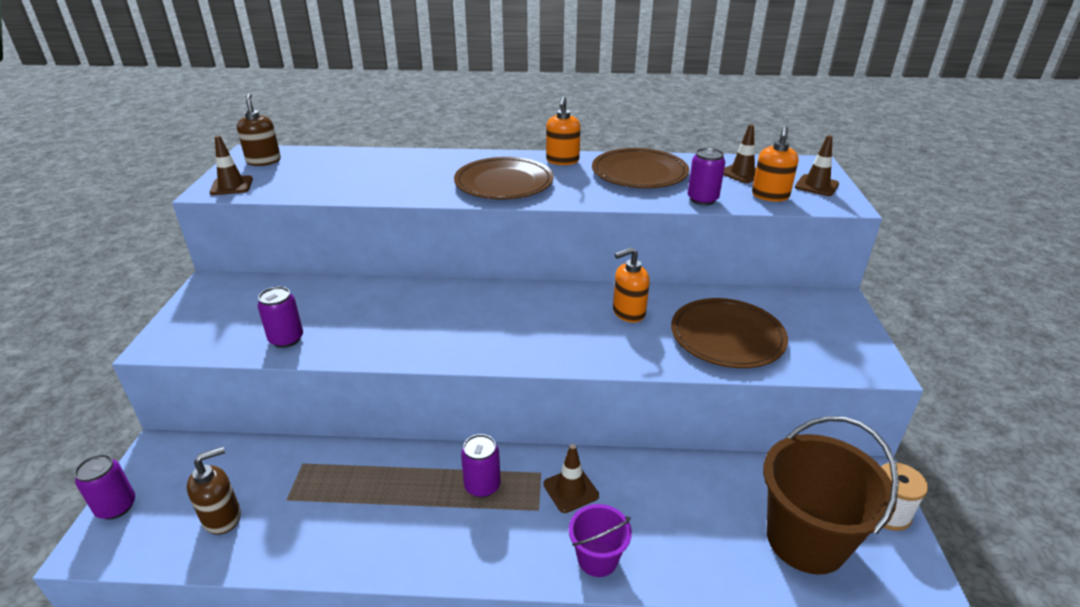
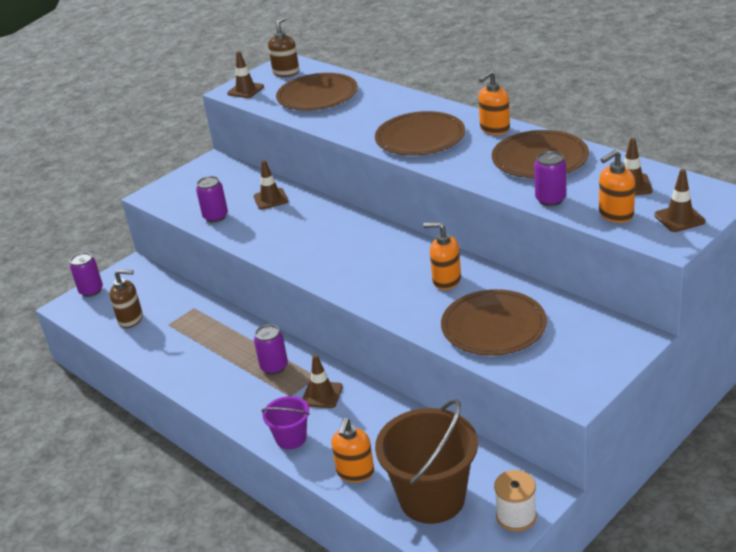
camera: 45 degrees right, 0 degrees up
none -> brown traffic cone [254,160,288,210]
none -> brown plate [276,73,358,110]
none -> orange soap dispenser [331,418,374,482]

